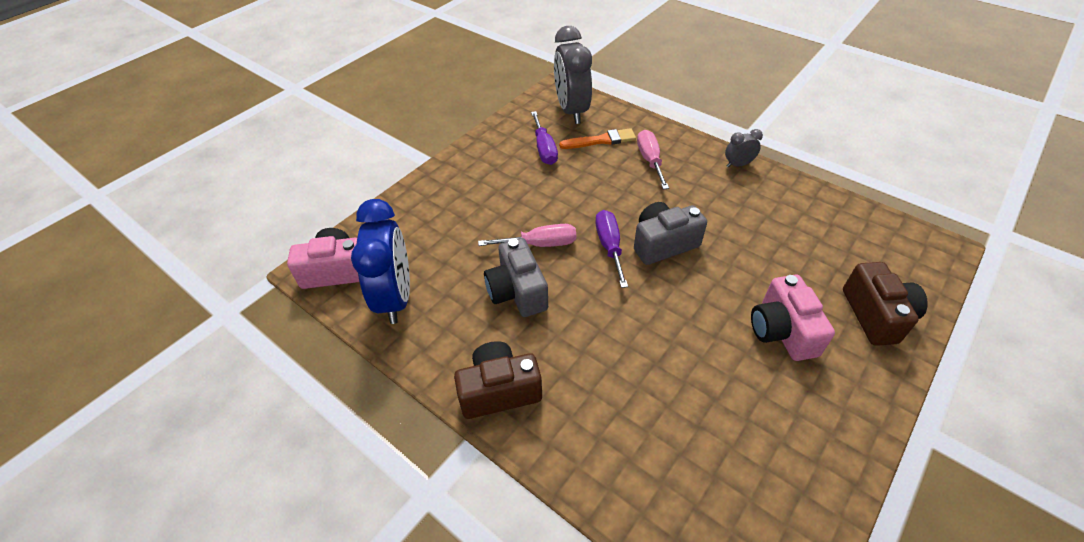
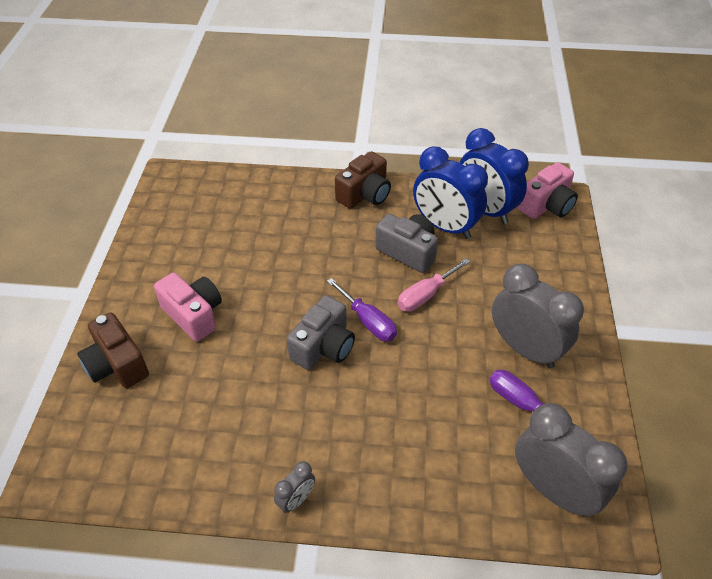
camera: 145 degrees right, 0 degrees up
orange brush [559,128,636,149] -> none
pink screwdriver [637,130,669,189] -> none
none -> blue clock [413,146,488,239]
none -> grey clock [492,264,584,369]

